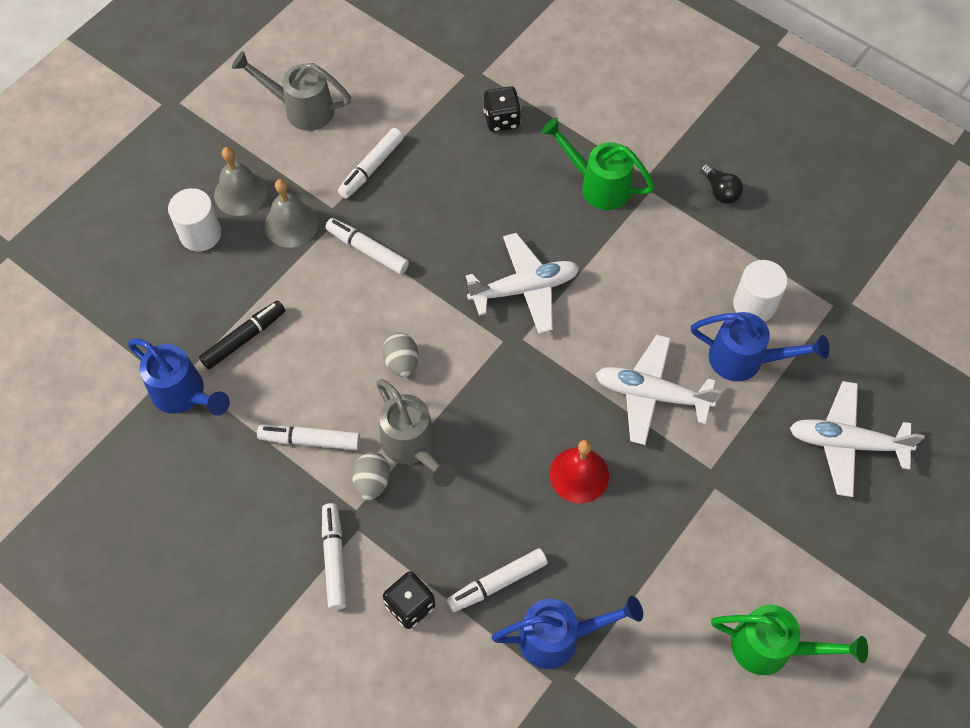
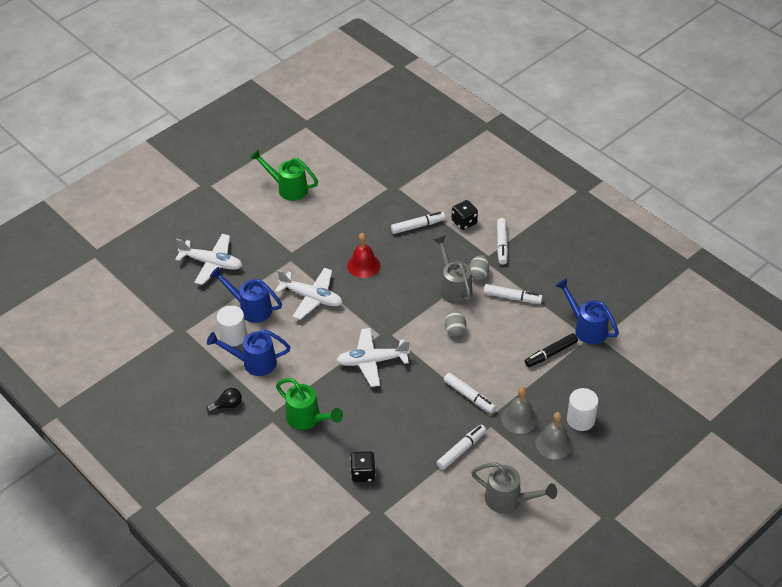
camera: 170 degrees left, 15 degrees down
blue watering can [491,596,643,669] -> blue watering can moved to [207,329,290,376]
black light bulb [701,163,743,204] -> black light bulb turned 90 degrees clockwise [206,388,242,412]

